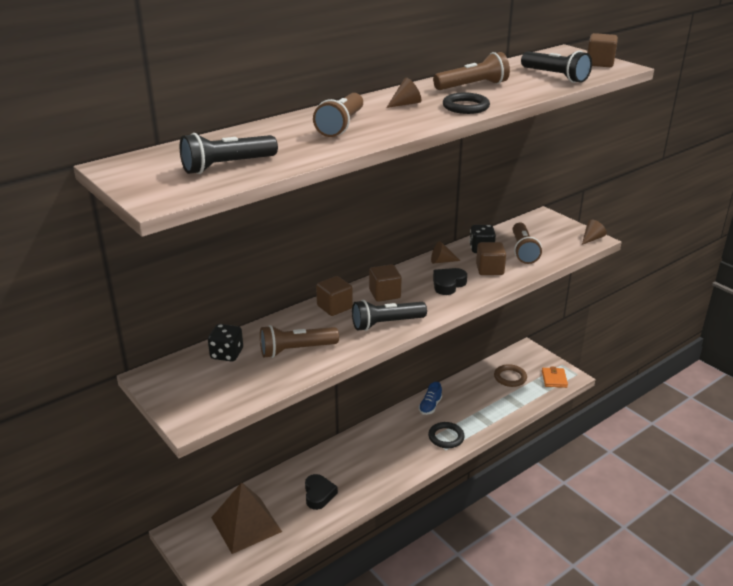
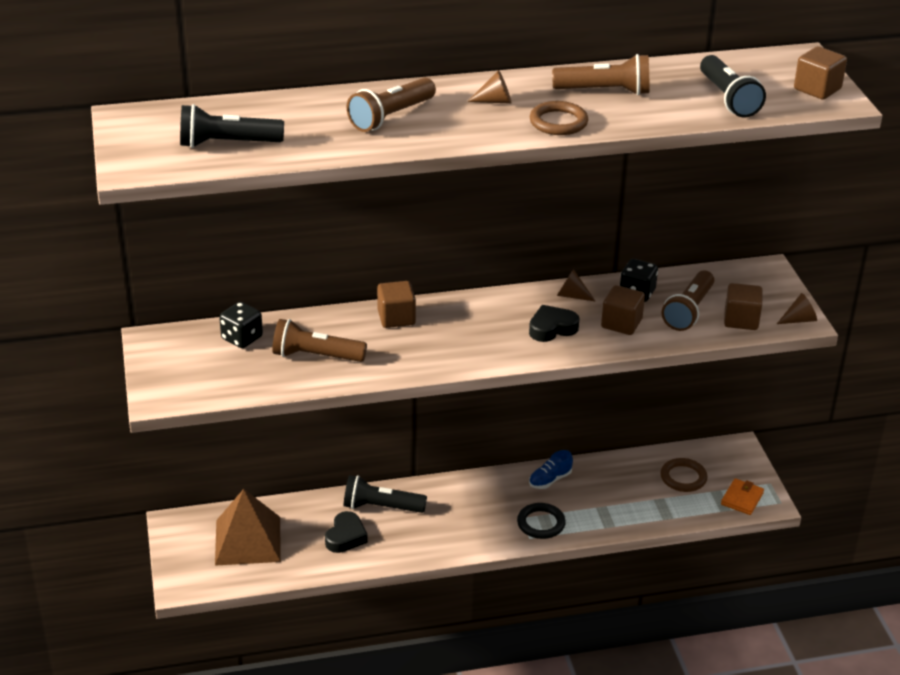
camera: 25 degrees right, 5 degrees up
black flashlight [352,300,427,331] -> black flashlight moved to [344,475,427,513]
brown cube [369,264,401,302] -> brown cube moved to [724,283,763,330]
black ring [443,93,490,114] -> brown ring [530,101,588,135]

